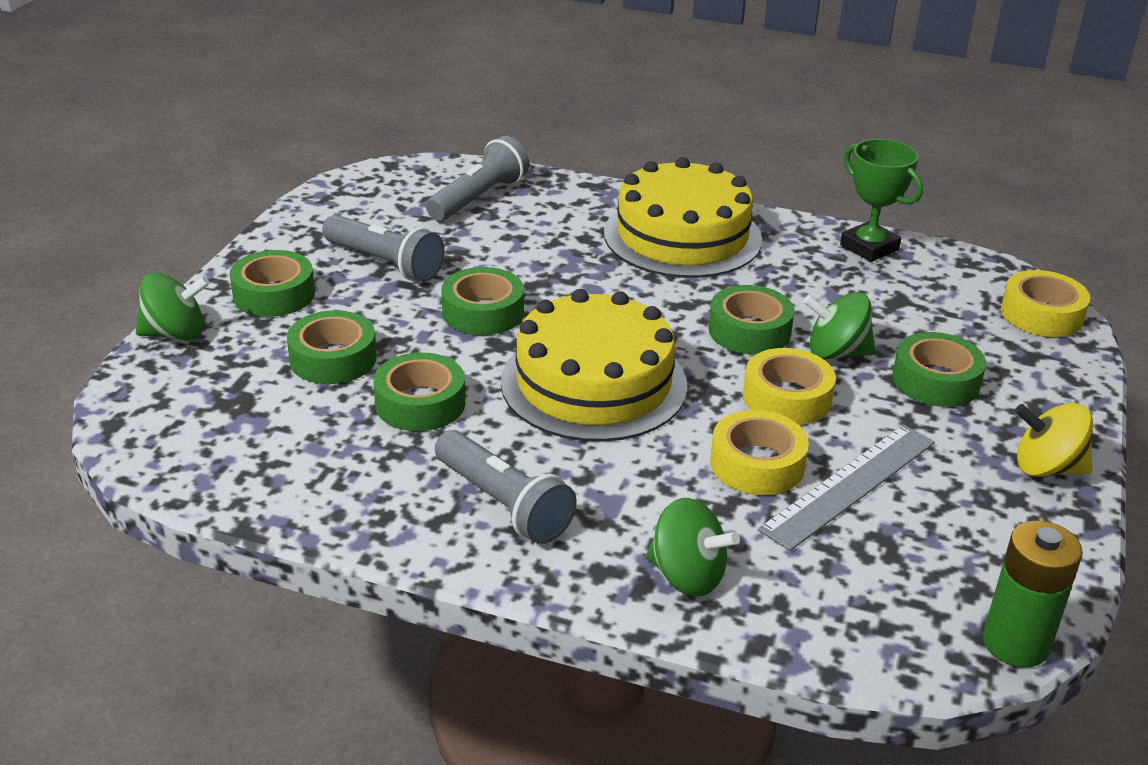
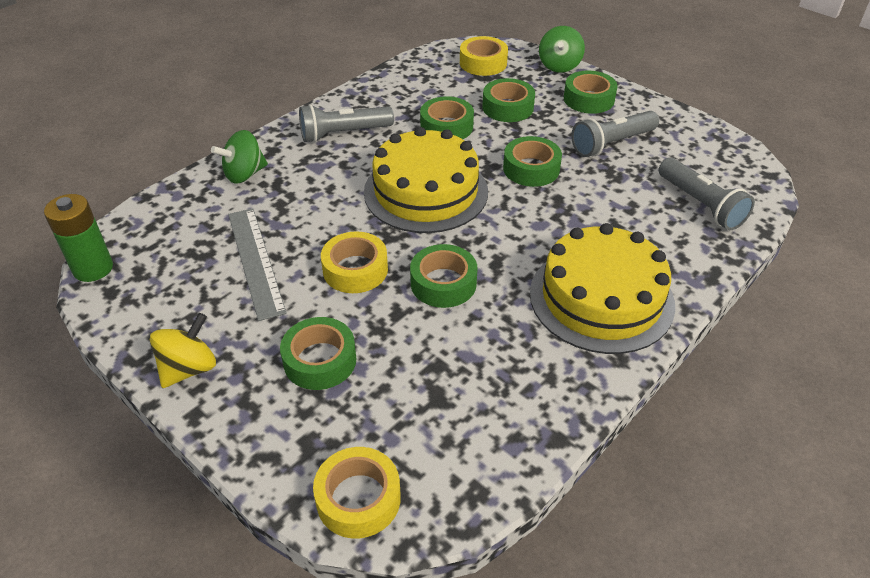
camera: 115 degrees right, 10 degrees up
yellow tape [710,410,809,495] -> yellow tape moved to [460,36,508,76]
green spinning top [803,292,876,359] -> none
green trophy [840,139,923,262] -> none

